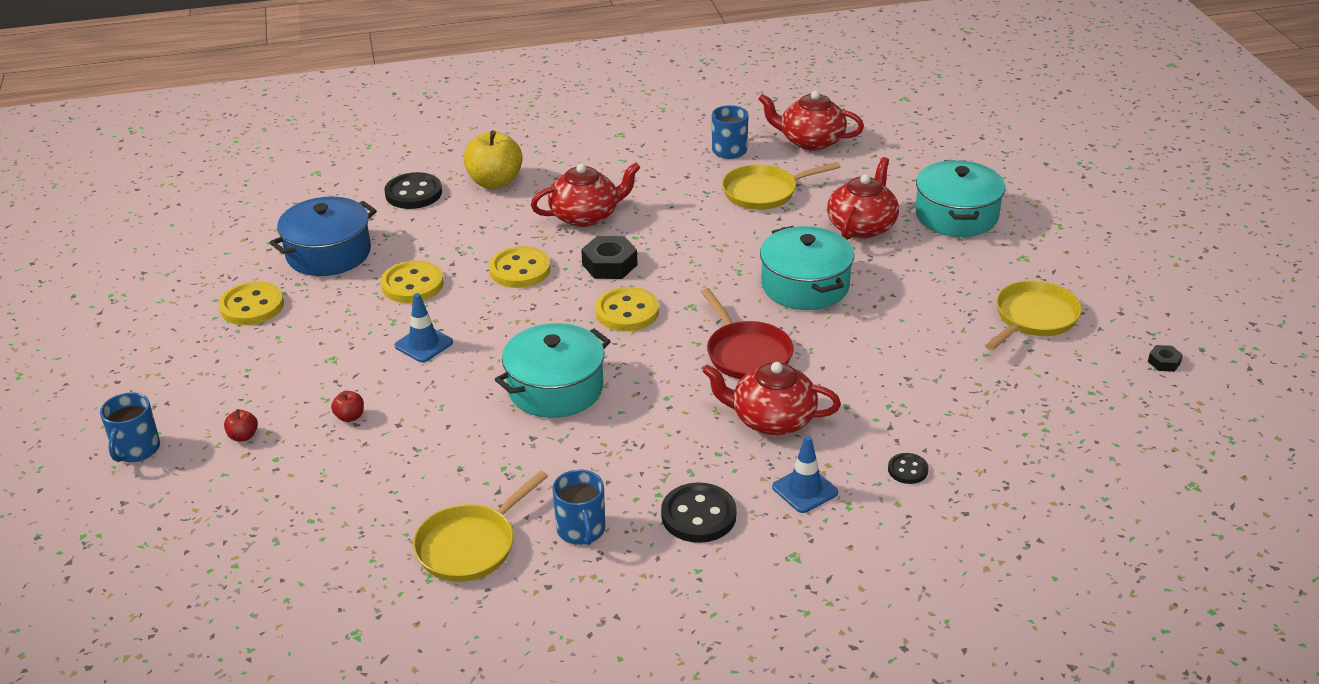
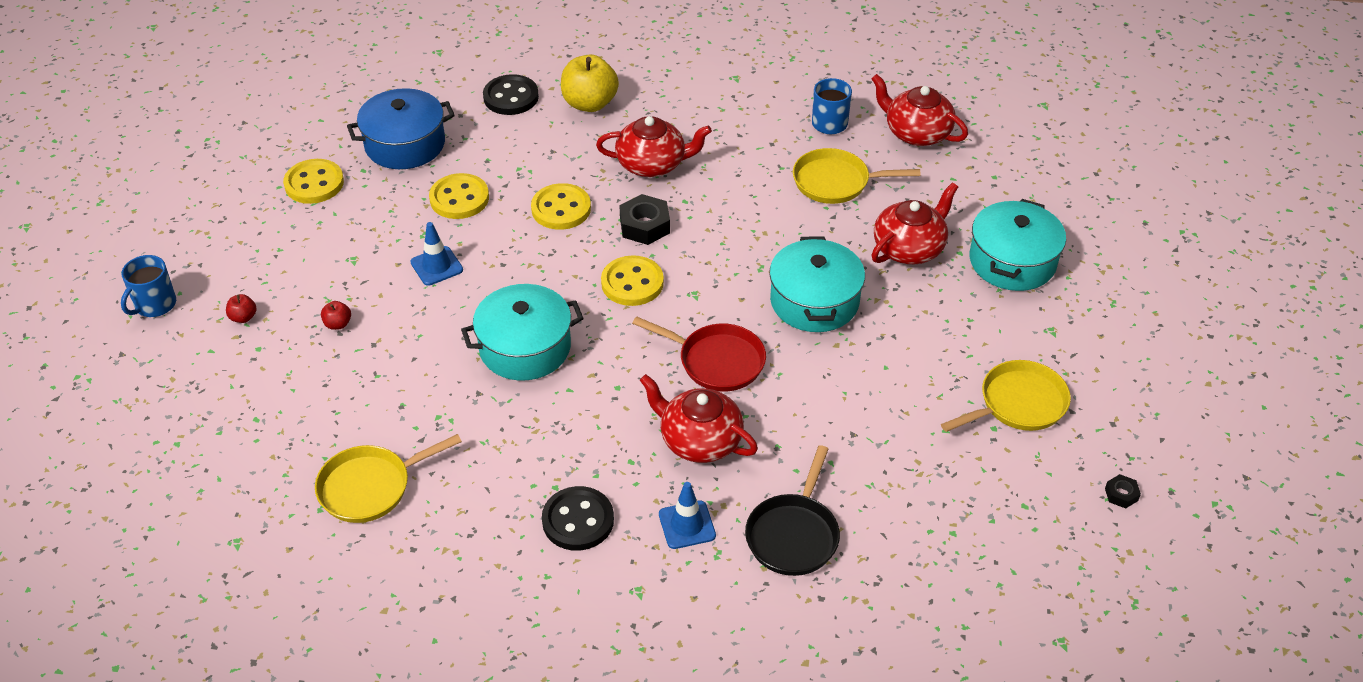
camera: 20 degrees right, 10 degrees up
blue mug [552,470,605,545] -> none
red pan [701,288,794,379] -> red pan turned 60 degrees counterclockwise [632,316,766,391]
black button [888,453,928,484] -> black pan [745,445,840,576]

